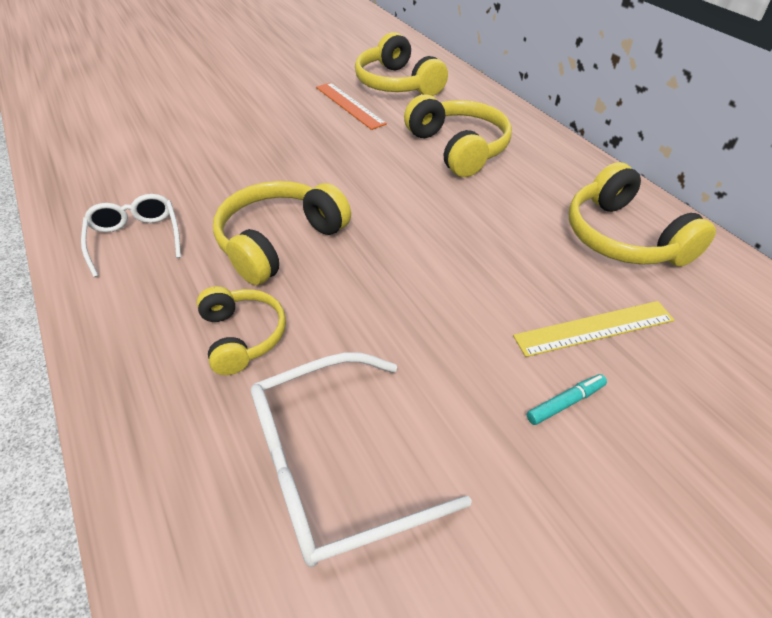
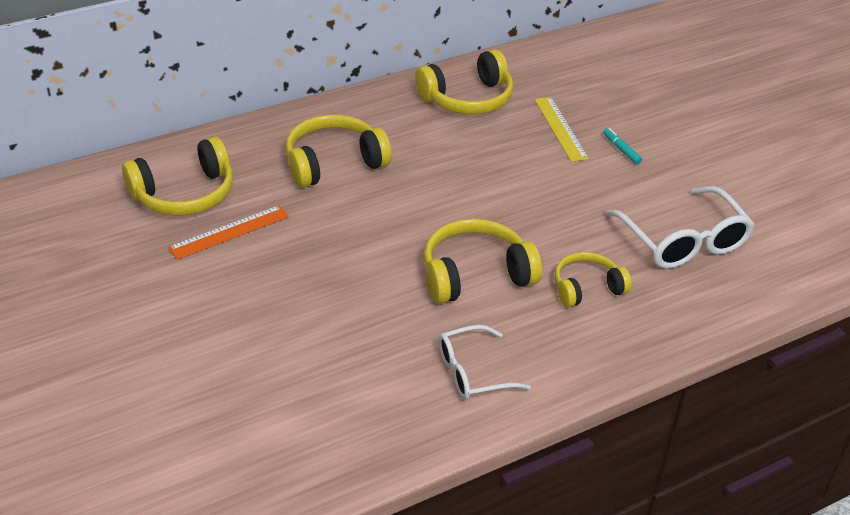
camera: 90 degrees left, 5 degrees down
yellow headphones [213,181,351,285] -> yellow headphones turned 120 degrees clockwise [424,219,542,304]

